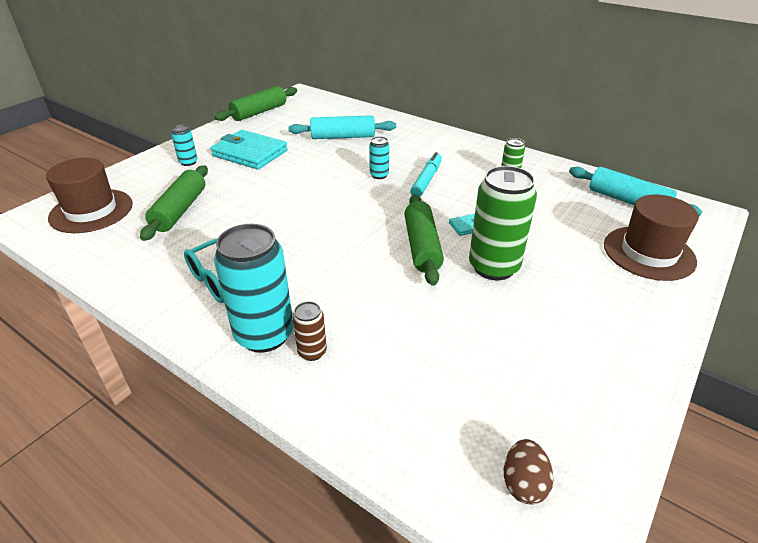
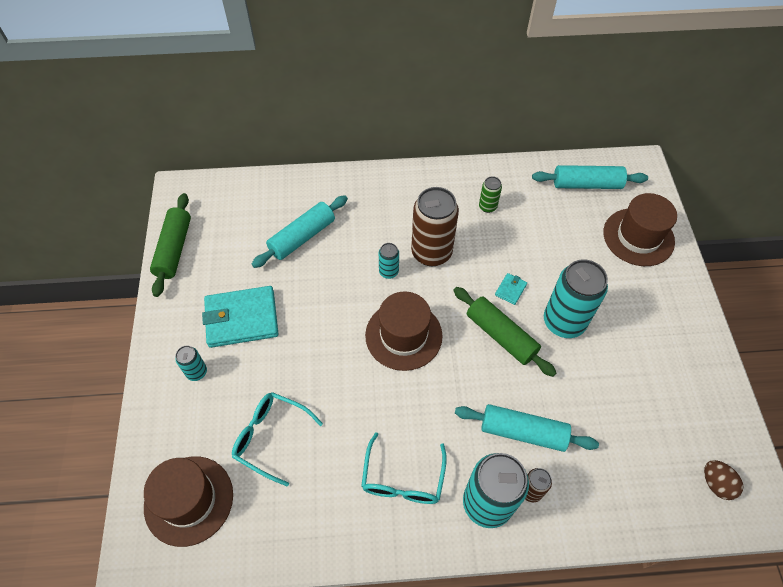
camera: 40 degrees left, 20 degrees up
green rolling pin [140,165,208,241] -> turquoise glasses [232,392,323,487]
turquoise marker [410,152,442,197] -> brown can [411,187,459,266]
green can [469,166,537,281] -> turquoise can [544,259,608,338]
none -> brown hat [365,292,443,371]
none -> turquoise rolling pin [455,404,599,452]

